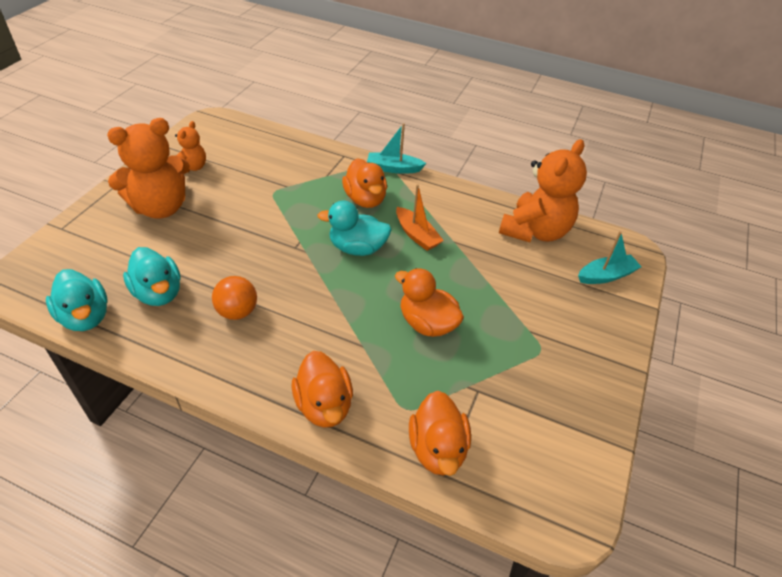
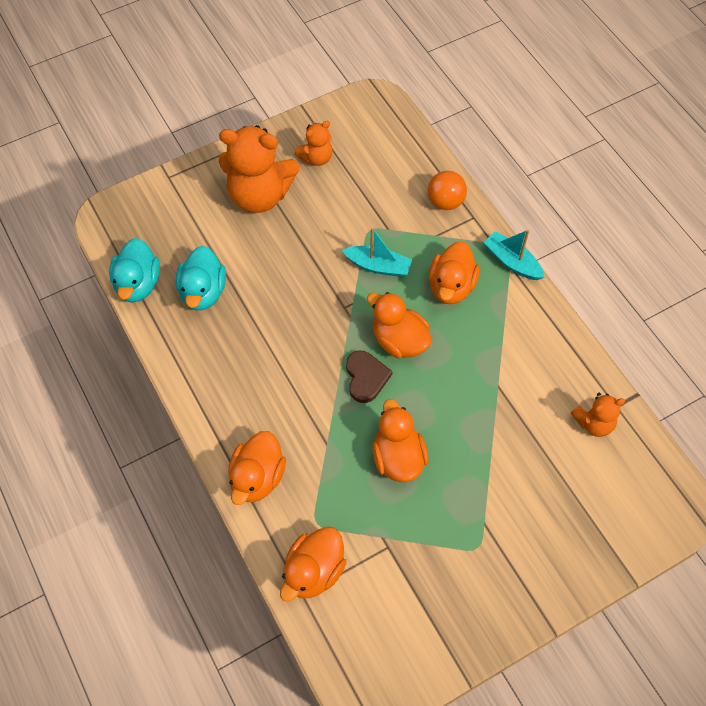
camera: 40 degrees right, 15 degrees up
orange ball [212,276,257,320] -> orange ball moved to [428,171,467,210]
turquoise duck [317,201,392,256] -> orange duck [367,292,432,358]
orange boat [396,184,444,251] -> none
orange teddy bear [499,139,587,242] -> orange teddy bear [571,393,625,437], size x0.51
turquoise boat [578,231,642,284] -> turquoise boat moved to [342,228,412,277]
none -> brown heart [346,351,393,403]

